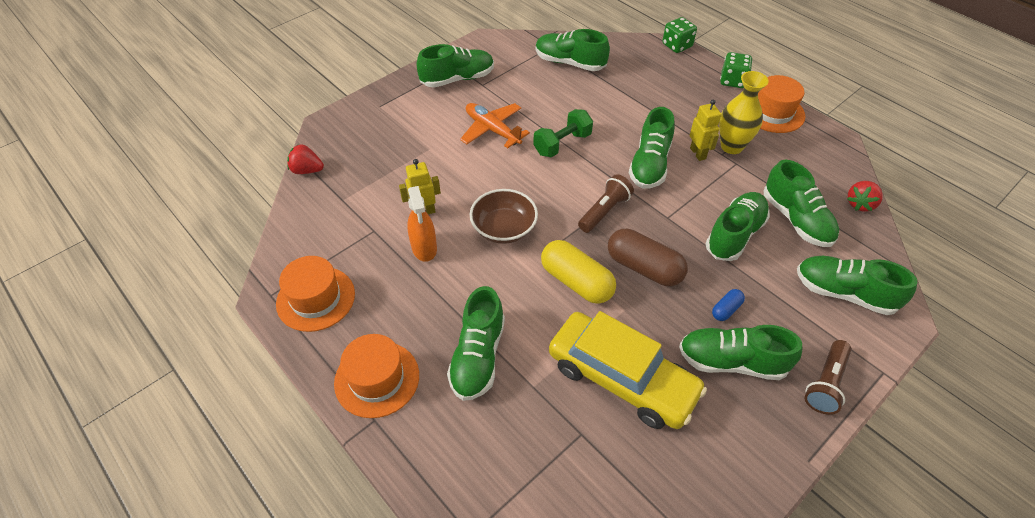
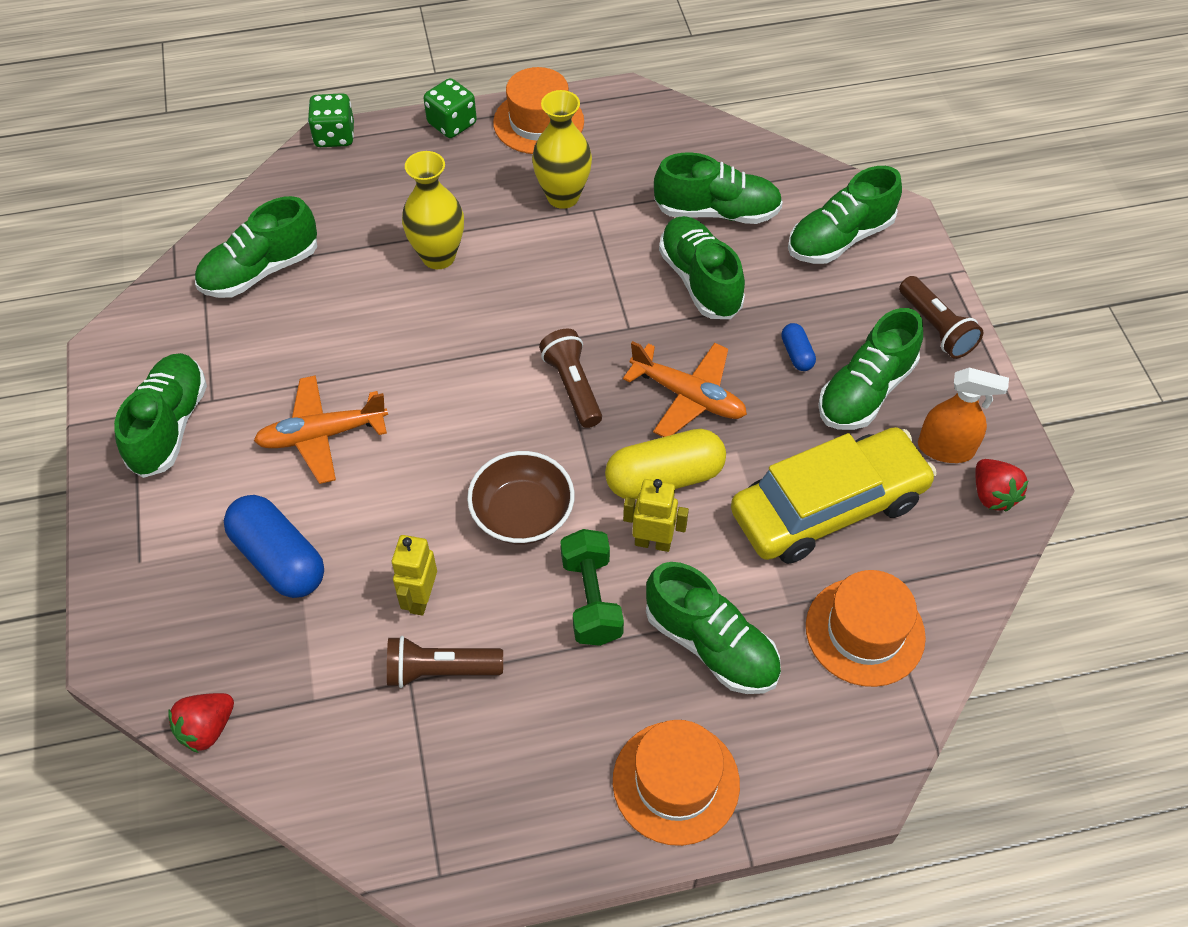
camera: 60 degrees left, 5 degrees up
orange hat [276,256,355,332] -> orange hat moved to [806,570,926,687]
orange spray bottle [407,186,437,262] -> orange spray bottle moved to [918,368,1009,463]
green dumbbell [533,109,593,157] -> green dumbbell moved to [560,529,624,646]
brown capsule [608,229,688,286] -> orange plane [623,341,747,437]
green shoe [629,107,675,189] -> none
yellow robot [690,99,721,161] -> yellow robot moved to [623,479,689,552]
red strawberry [847,181,883,212] -> red strawberry moved to [976,459,1029,512]
none -> blue capsule [224,495,324,598]
none -> brown flashlight [387,636,503,688]
none -> yellow vase [402,151,464,269]

